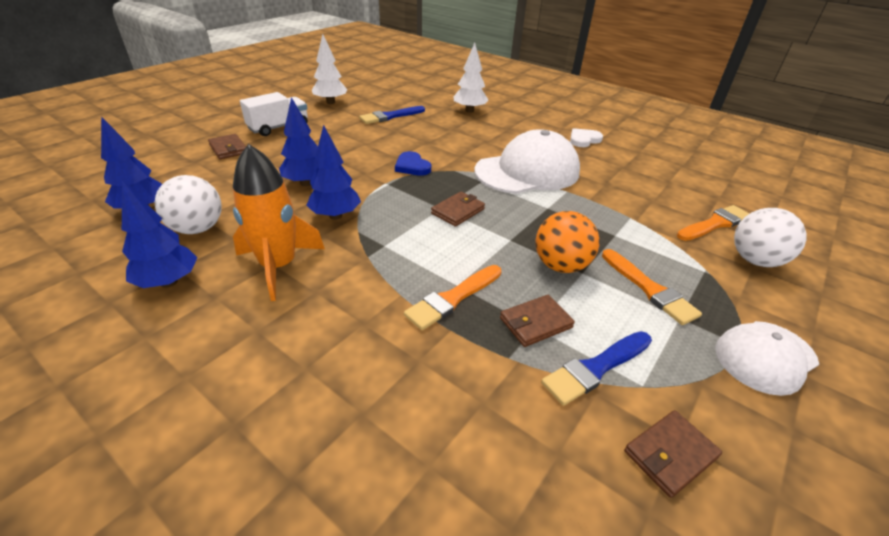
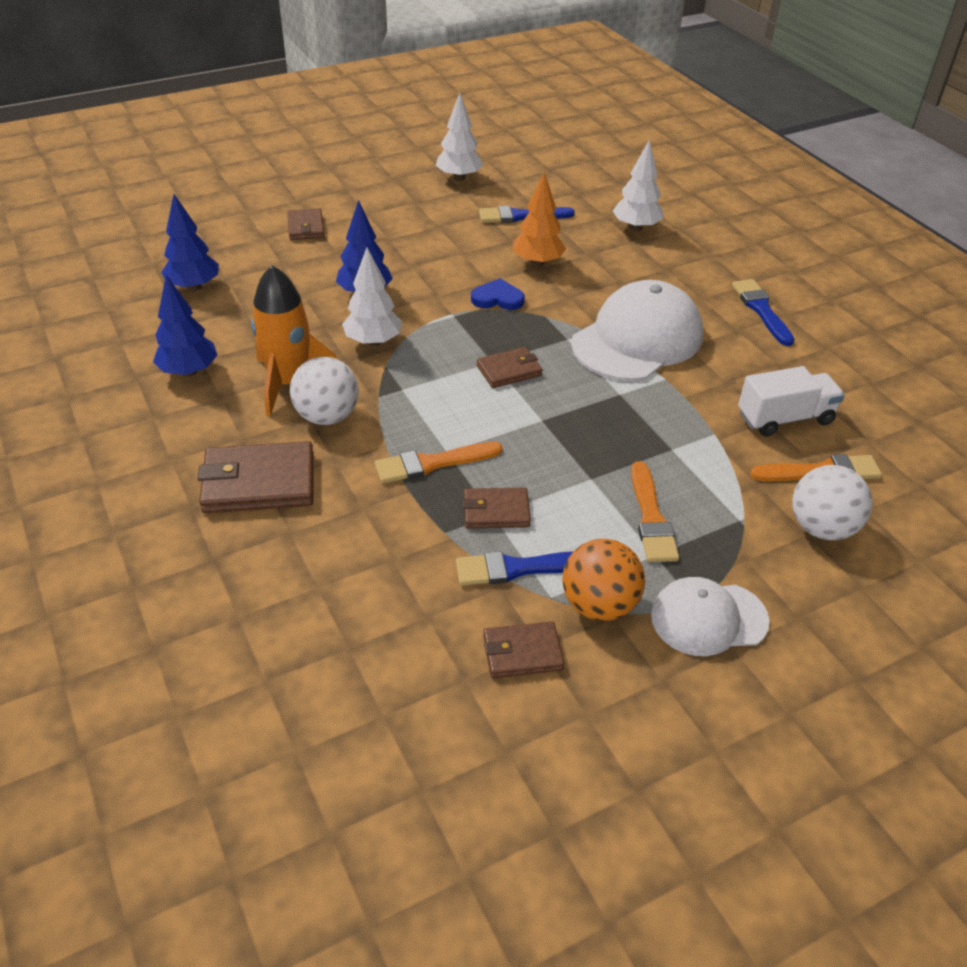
camera: 25 degrees right, 5 degrees up
white ball [155,175,222,234] -> white ball moved to [290,356,359,425]
white truck [240,92,308,136] -> white truck moved to [738,366,845,436]
blue tree [306,125,361,220] -> white tree [342,247,402,346]
blue heart [395,151,431,176] -> blue heart turned 105 degrees clockwise [471,278,525,310]
white cap [474,129,580,194] -> white cap turned 45 degrees counterclockwise [571,280,703,381]
orange ball [536,211,600,273] -> orange ball moved to [563,539,645,621]
white heart [570,128,603,147] -> blue brush [732,279,795,346]
none -> brown wallet [198,441,314,513]
none -> orange tree [513,172,566,266]

